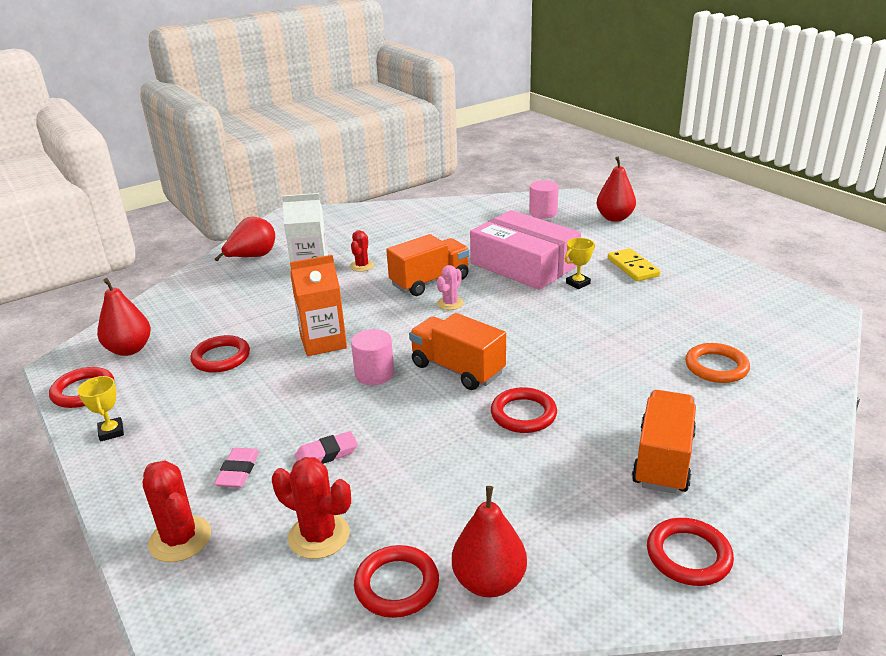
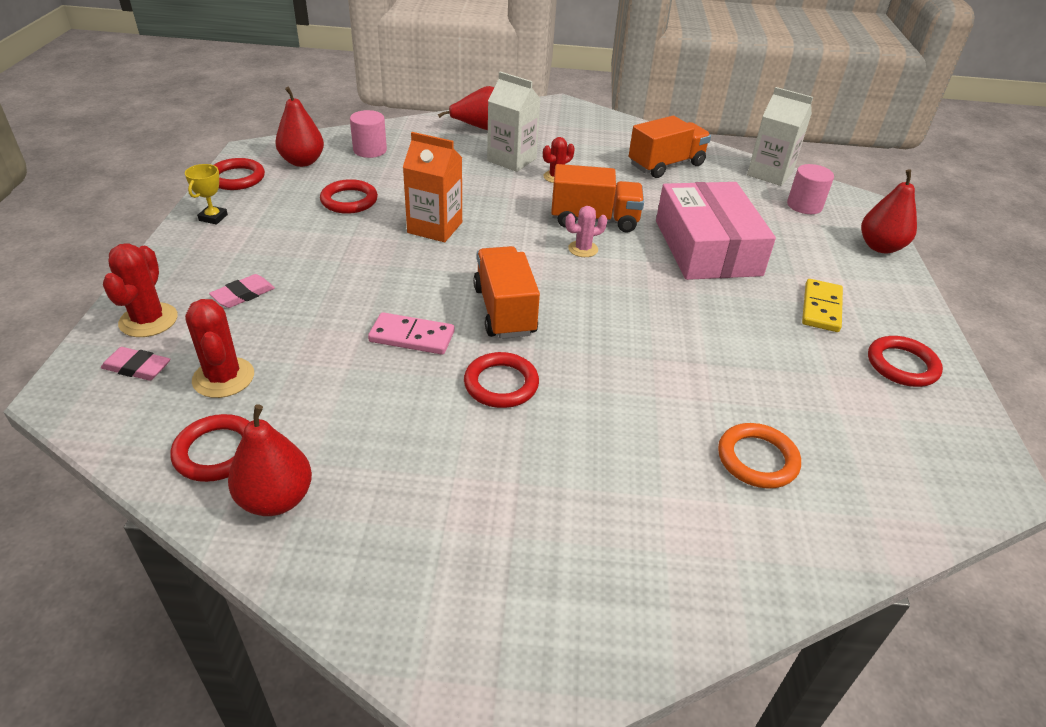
camera: 35 degrees right, 10 degrees up
pink eraser [295,431,358,464] -> pink eraser moved to [101,347,170,381]
pink cylinder [351,329,394,385] -> pink cylinder moved to [350,110,387,158]
yellow trophy [565,238,595,289] -> none
orange truck [632,390,696,494] -> orange truck moved to [629,116,711,178]
red ring [647,518,734,586] -> red ring moved to [868,336,943,387]
none -> pink domino [368,312,454,355]
none -> white carton [747,87,813,186]

